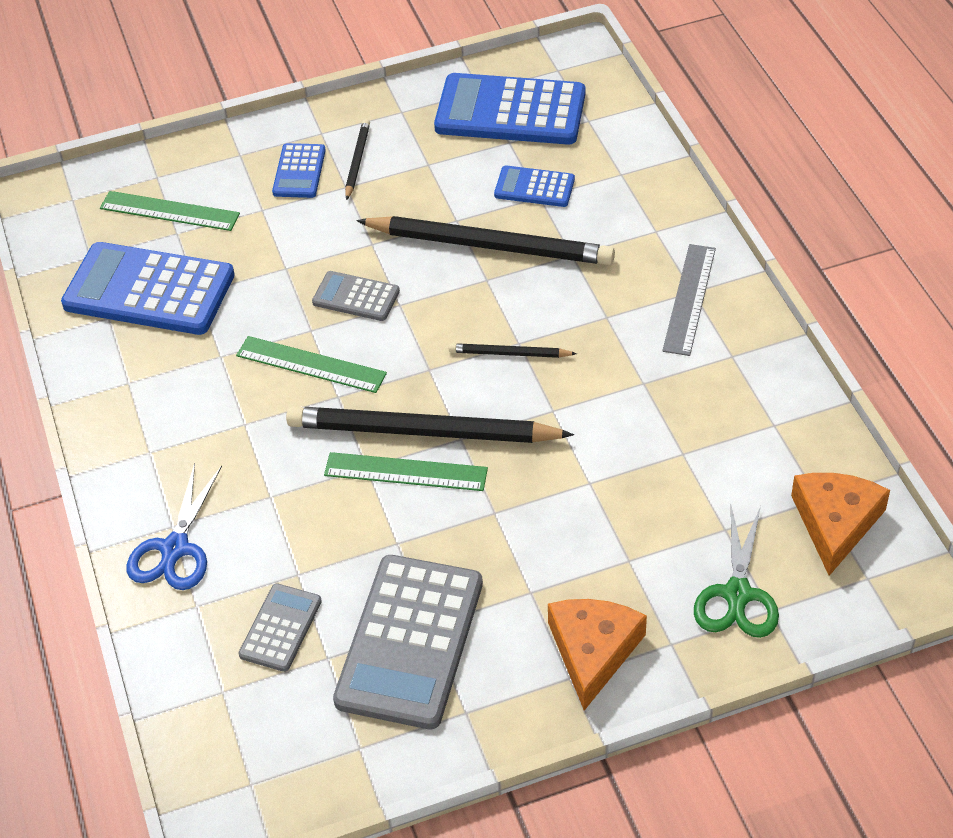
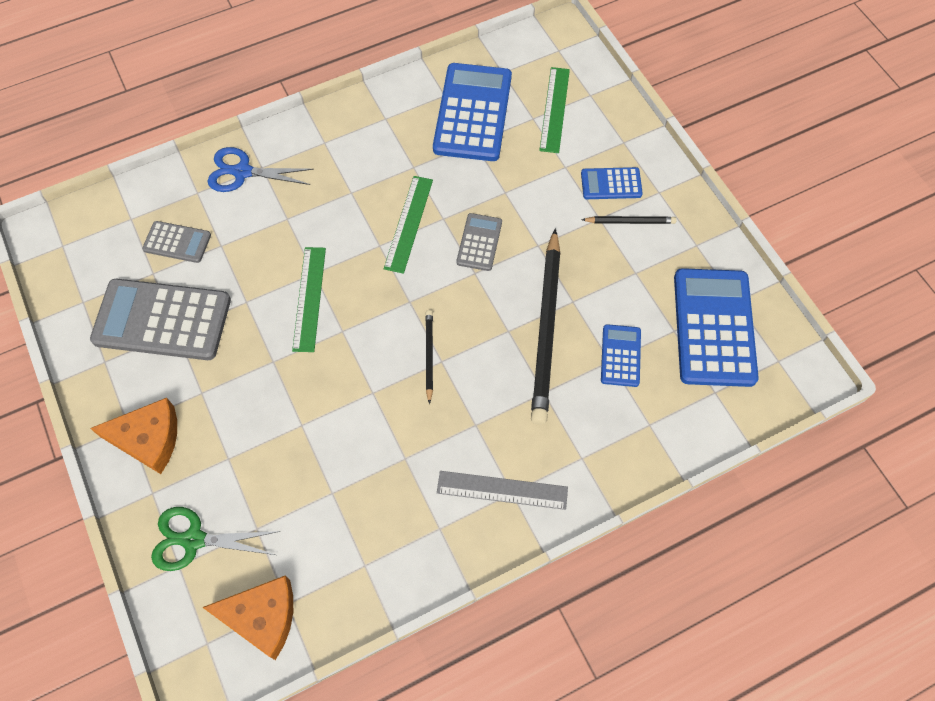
camera: 80 degrees right, 15 degrees up
black pencil [286,406,574,443] -> none

